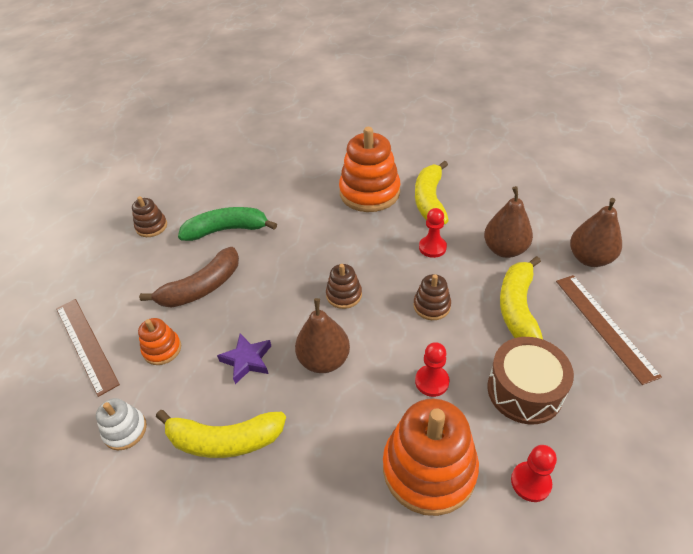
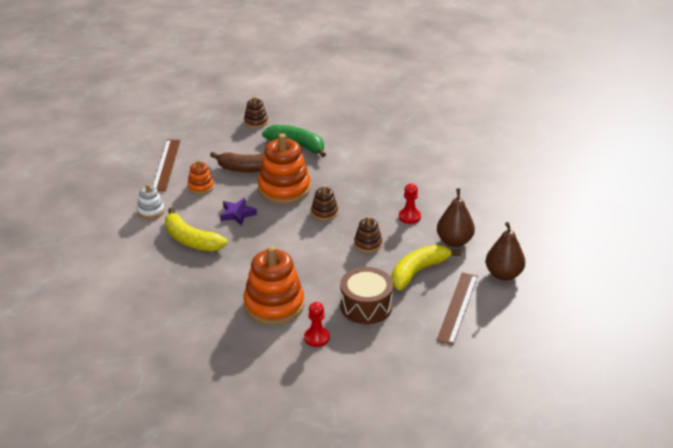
camera: 35 degrees right, 10 degrees down
brown pear [295,298,350,373] -> none
orange stacking toy [339,127,400,212] -> orange stacking toy moved to [258,133,311,204]
yellow banana [415,161,449,224] -> none
red pawn [415,342,450,397] -> none

